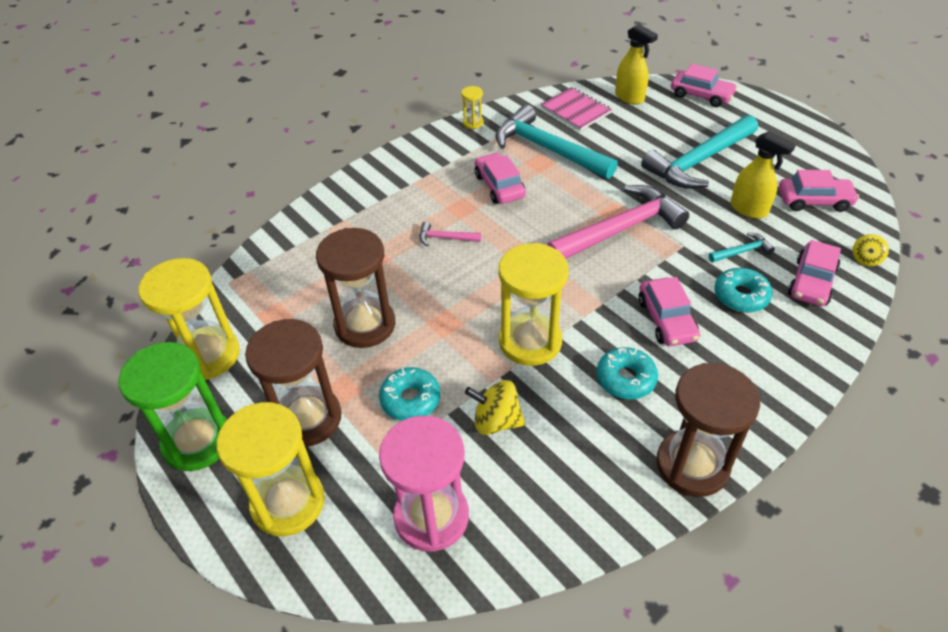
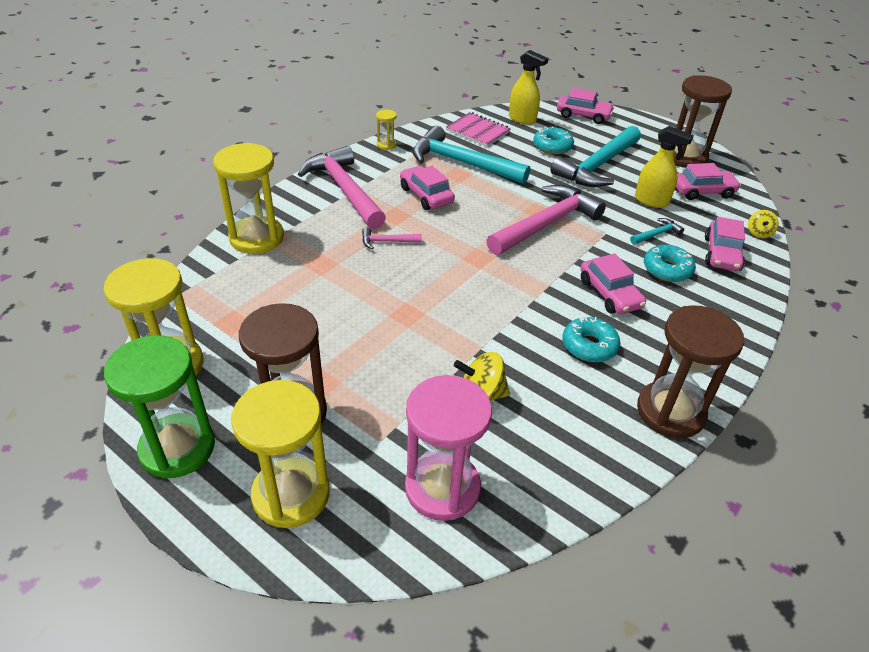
camera: 15 degrees left, 5 degrees down
brown hourglass [316,228,395,348] -> brown hourglass moved to [673,75,732,168]
turquoise donut [379,367,440,421] -> turquoise donut moved to [533,127,574,155]
yellow hourglass [499,243,569,366] -> yellow hourglass moved to [213,143,284,254]
none -> pink hammer [298,146,386,229]

